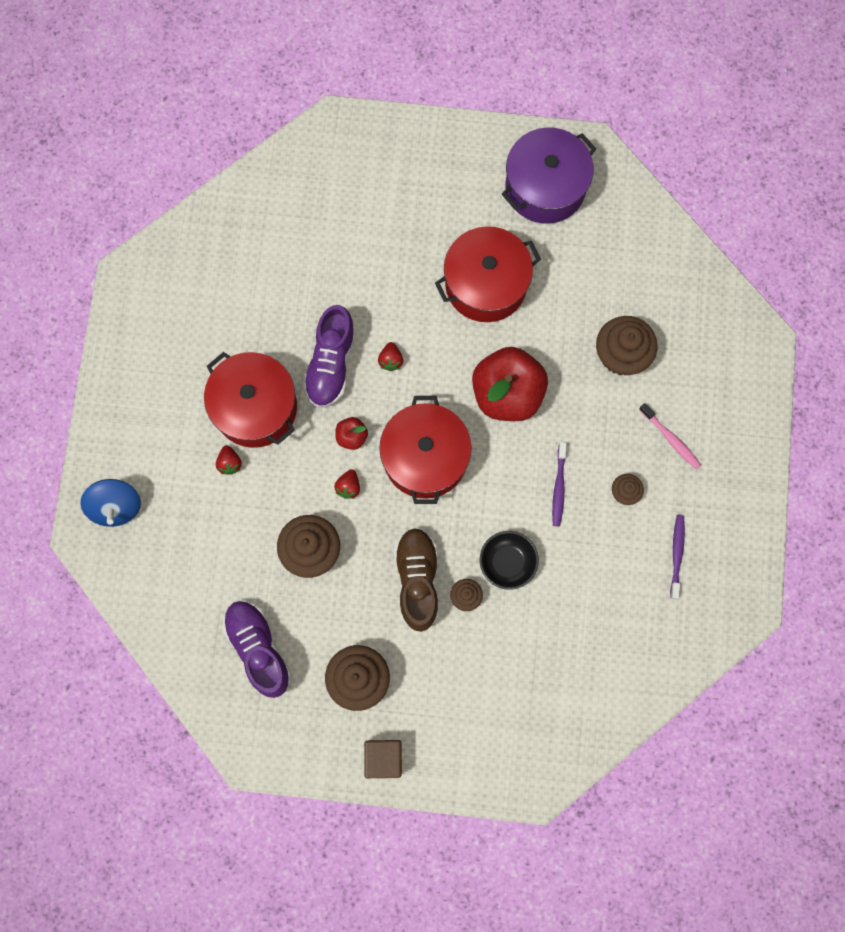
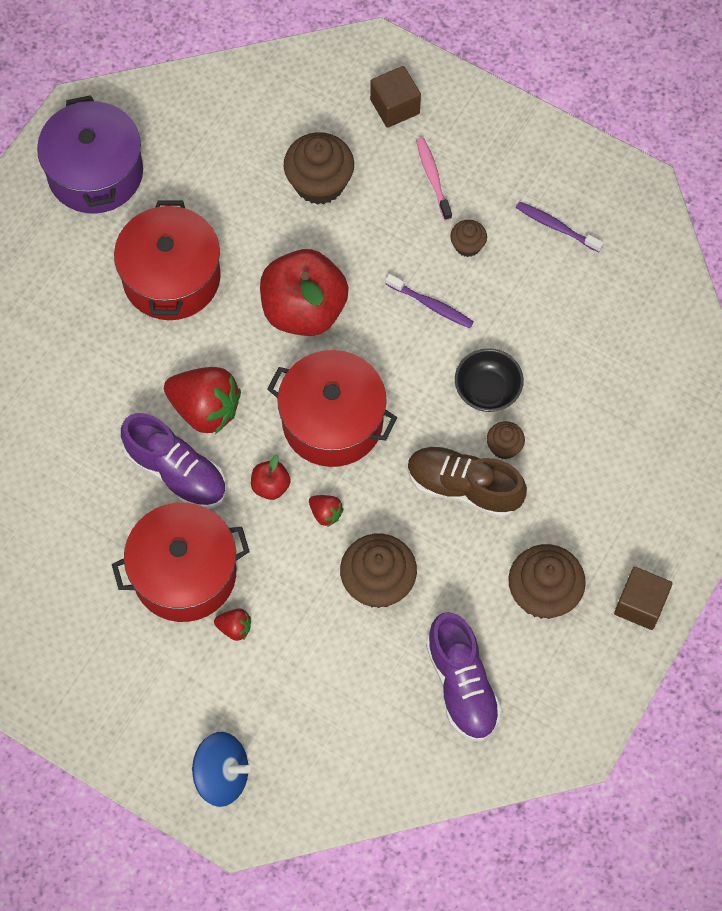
camera: 65 degrees left, 10 degrees down
purple shoe [222,600,292,698] -> purple shoe turned 105 degrees counterclockwise [426,612,502,742]
red strawberry [378,342,403,371] -> red strawberry [164,367,241,434], size x2.17
pink toothbrush [639,403,701,469] -> pink toothbrush turned 90 degrees counterclockwise [416,138,452,220]
none -> brown cube [370,66,421,128]

